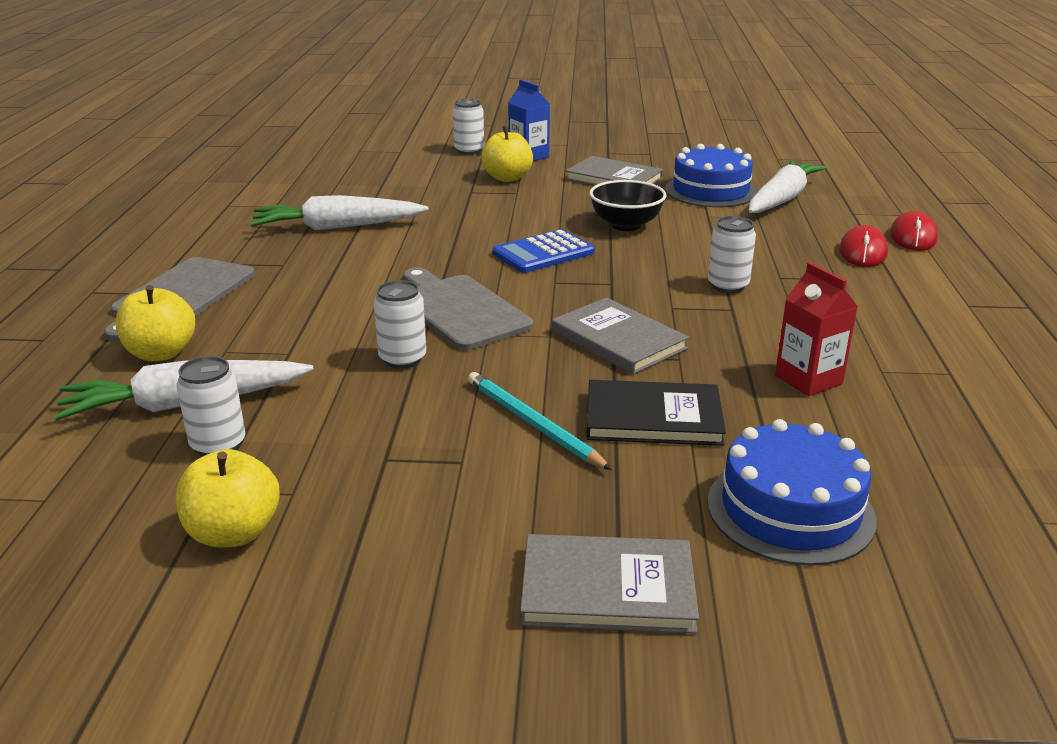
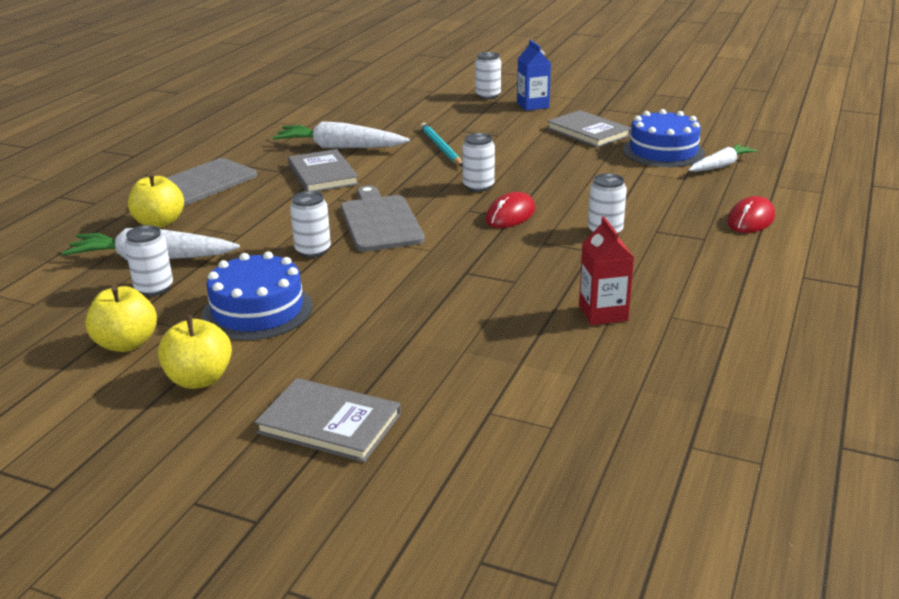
camera: 20 degrees right, 0 degrees up
turquoise pencil [468,372,612,470] -> turquoise pencil moved to [420,123,462,166]
yellow apple [481,126,533,182] -> yellow apple moved to [158,315,232,389]
blue calculator [492,229,595,273] -> white can [462,133,495,192]
grey book [552,298,689,374] -> grey book moved to [288,149,359,192]
black book [587,380,726,446] -> none
black bowl [589,180,666,231] -> none
blue cake [707,419,877,566] -> blue cake moved to [202,252,313,340]
white carrot [749,160,826,213] -> white carrot [689,144,757,172], size x0.63
red mouse [890,211,938,251] -> red mouse moved to [485,192,535,228]

